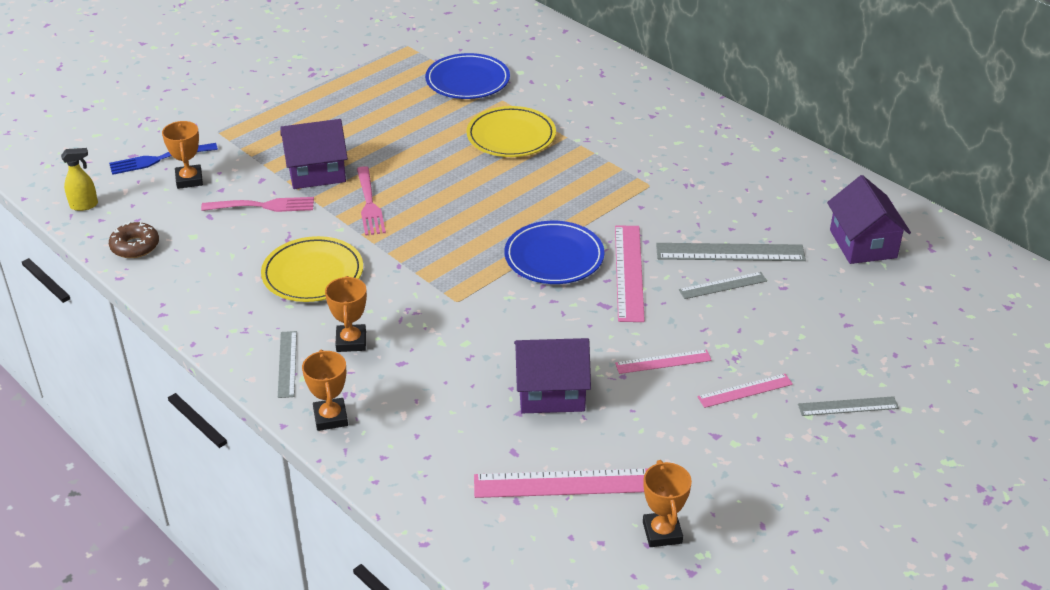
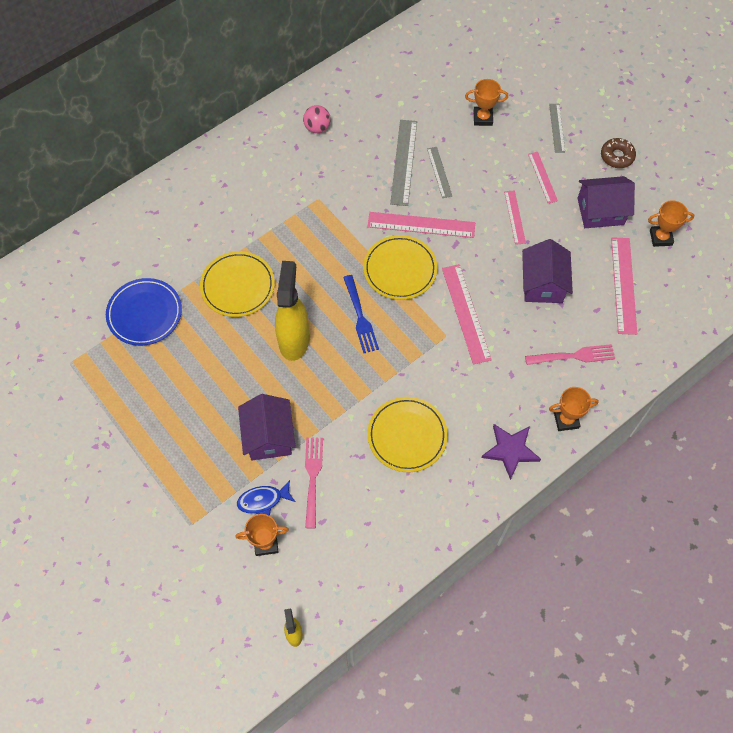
camera: 85 degrees left, 25 degrees up
blue fork [109,143,218,175] -> blue fork moved to [343,275,379,353]
brown donut [109,222,159,258] -> brown donut moved to [601,138,636,168]
grey ruler [278,331,297,398] -> purple star [481,424,541,480]
orange trophy [325,276,367,352] -> orange trophy moved to [465,79,508,126]
pink fork [357,166,386,236] -> pink fork moved to [525,344,615,365]
blue plate [504,221,605,284] -> yellow plate [363,235,437,300]
purple house [827,175,911,264] -> purple house moved to [577,176,635,228]
none -> blue fish [237,480,296,516]
none -> yellow spray bottle [275,261,310,361]
none -> pink ball [303,105,331,133]
none -> pink ruler [442,264,492,364]

